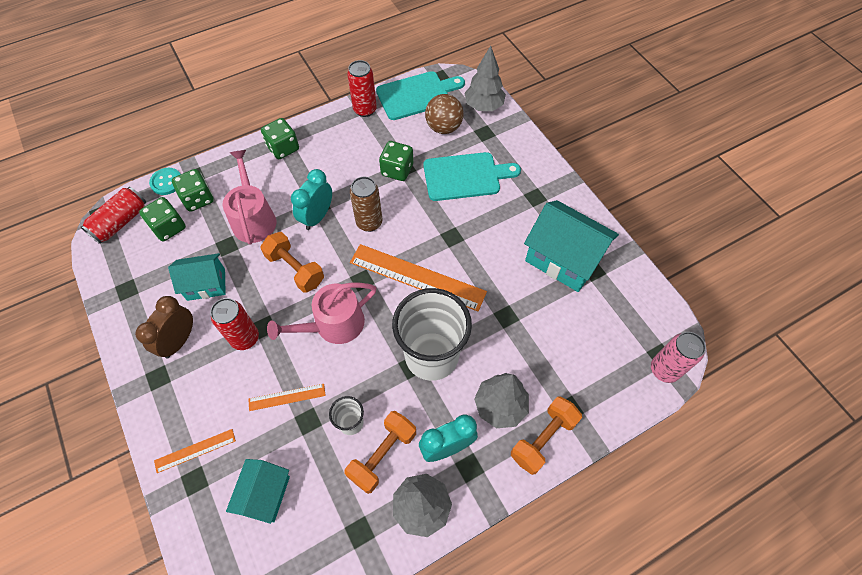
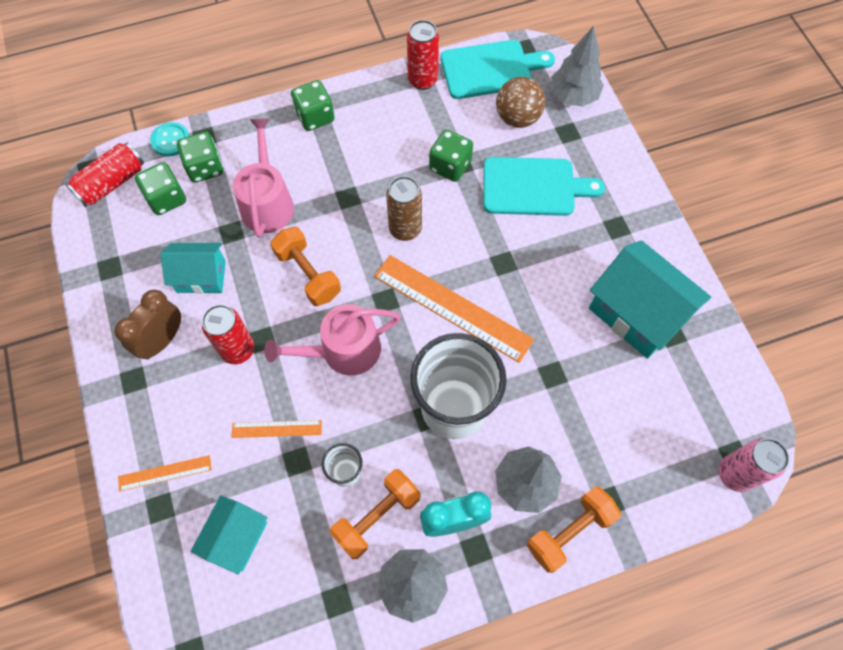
camera: 10 degrees right, 5 degrees up
turquoise clock [291,169,332,230] -> none

